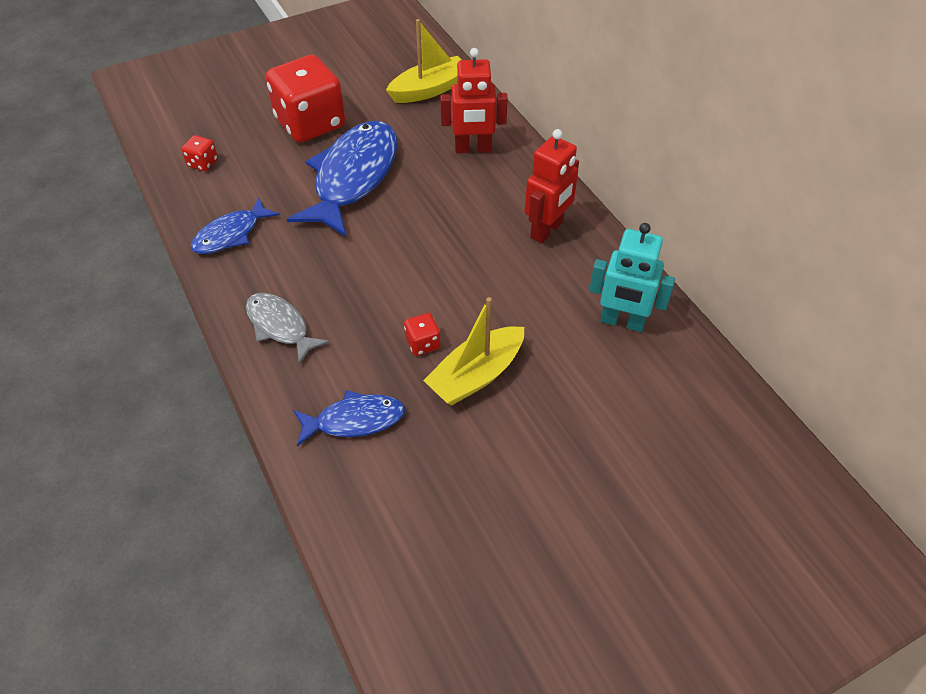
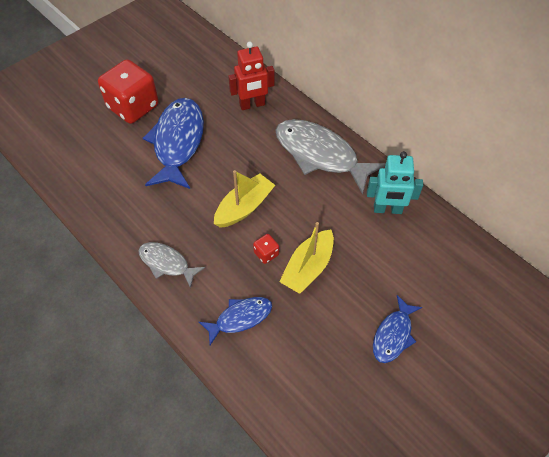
camera: 15 degrees left, 5 degrees up
red dice [181,135,218,171] -> none
blue fish [191,197,280,254] -> blue fish moved to [373,295,422,363]
yellow boat [386,19,462,103] -> yellow boat moved to [214,170,275,228]
red robot [525,129,579,244] -> grey fish [275,119,386,194]

